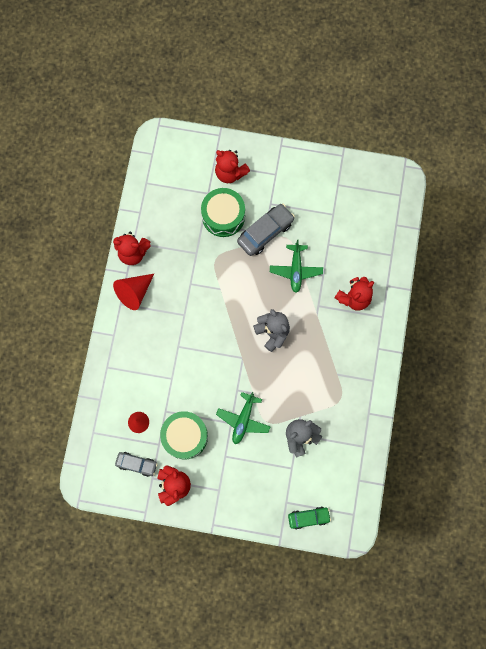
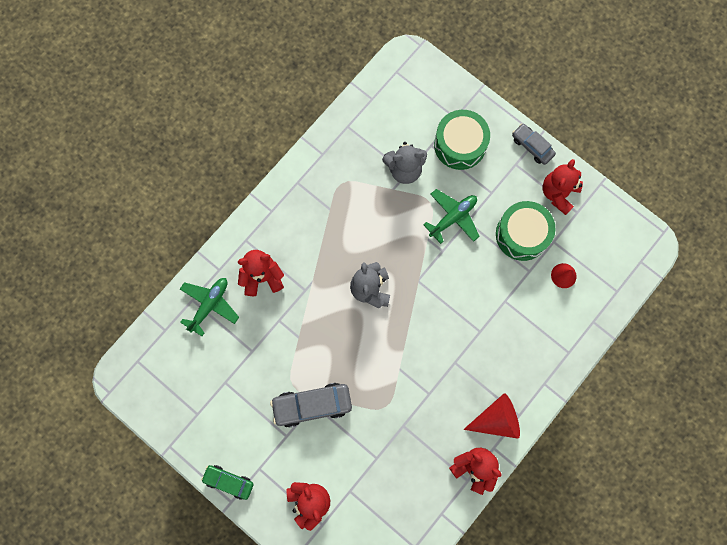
camera: 150 degrees left, 0 degrees up
grey car [115,452,157,477] -> grey car moved to [512,124,556,165]
green drum [201,188,245,237] -> green drum moved to [434,110,490,170]
green plane [270,240,323,293] -> green plane moved to [180,278,239,336]
green car [288,507,331,530] -> green car moved to [201,465,254,500]

